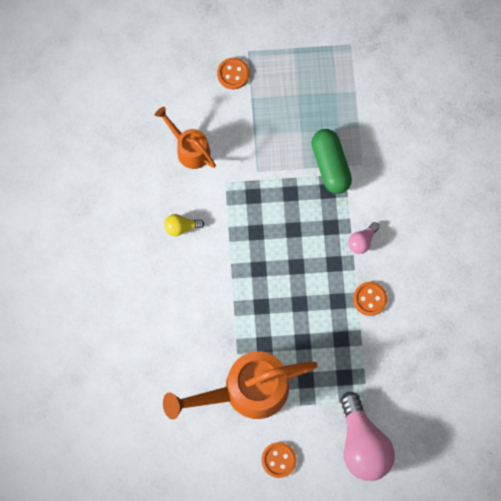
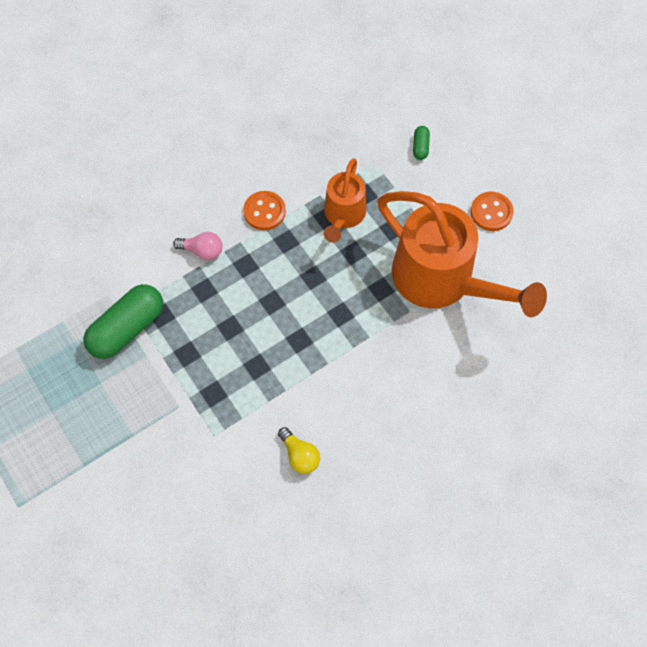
camera: 120 degrees left, 10 degrees down
orange watering can [155,107,216,169] -> orange watering can moved to [324,158,366,243]
orange button [217,57,250,89] -> none
pink light bulb [340,392,395,481] -> green capsule [413,126,430,160]

